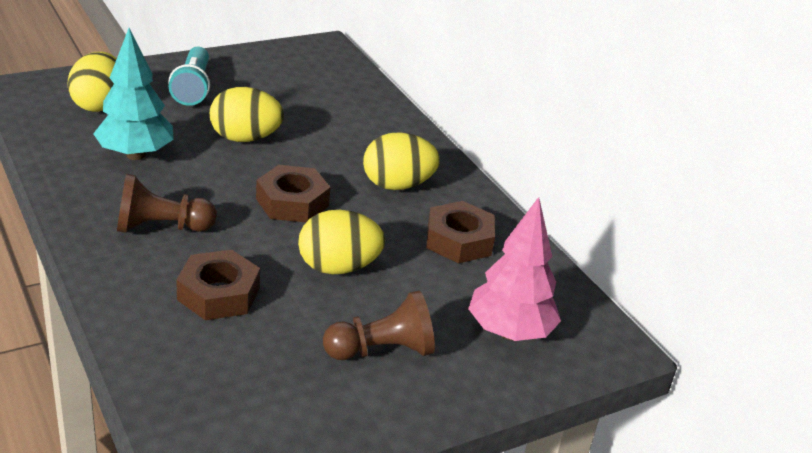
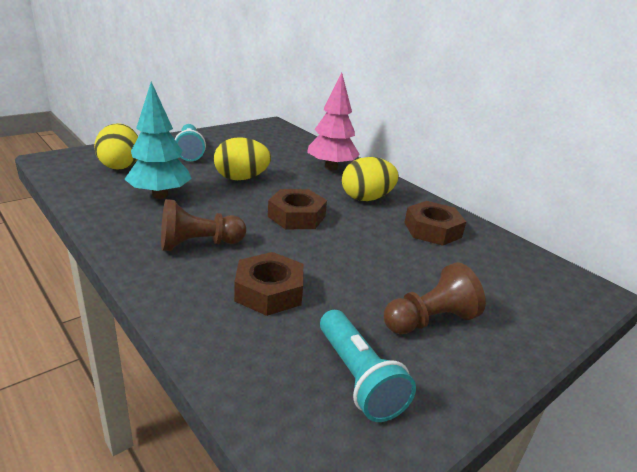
camera: 10 degrees left, 5 degrees down
yellow egg [298,210,385,274] -> none
pink tree [468,197,561,341] -> pink tree moved to [307,72,360,171]
none -> turquoise flashlight [320,310,416,422]

